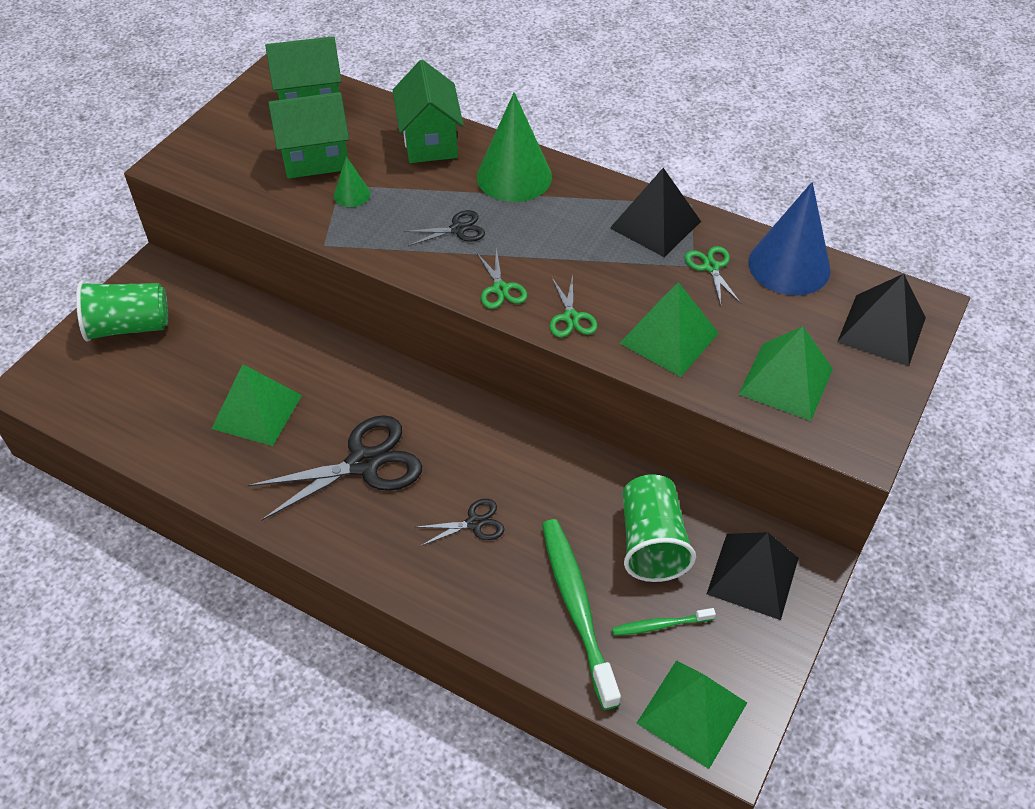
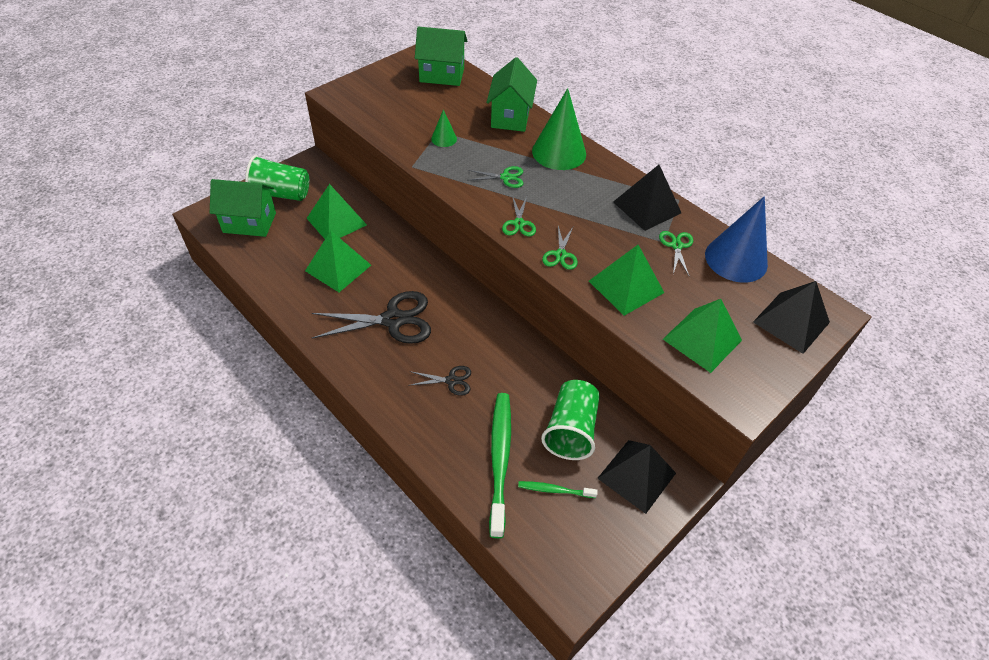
camera: 15 degrees right, 0 degrees up
green house [268,92,349,179] -> green house moved to [210,179,276,237]
black scissors [403,210,485,246] -> green scissors [468,166,523,188]
green pyramid [637,660,747,769] -> green pyramid moved to [307,184,367,239]

